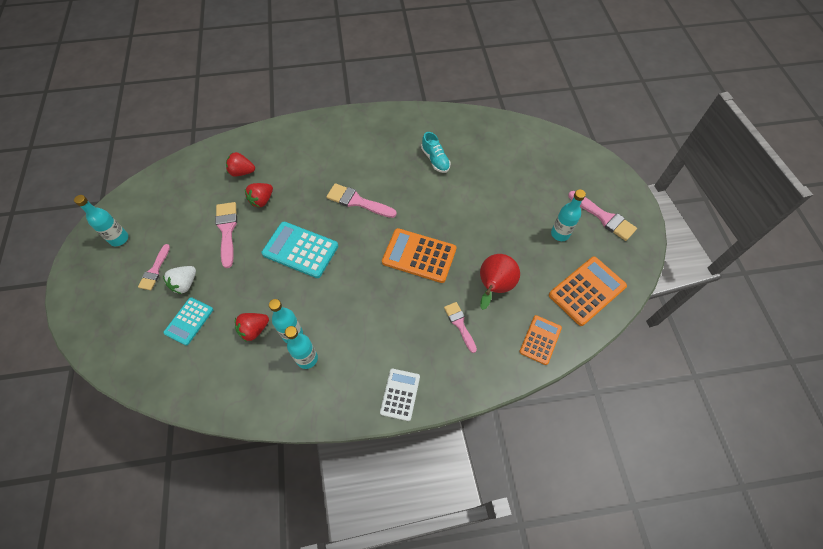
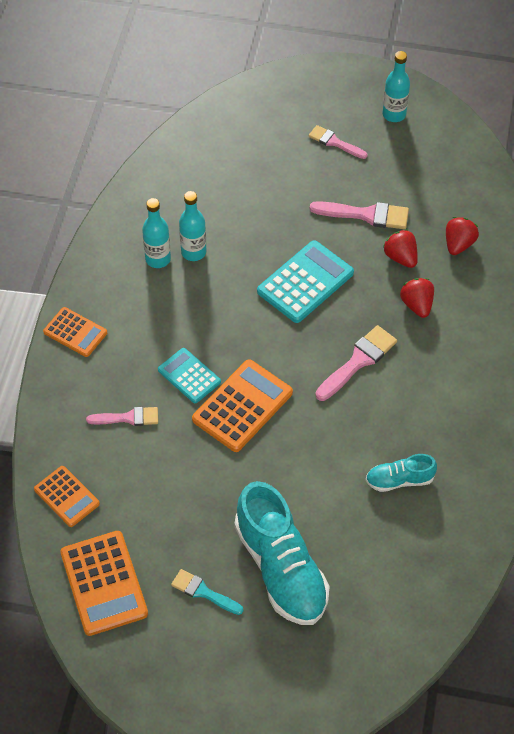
camera: 110 degrees right, 5 degrees down
white strawberry [163,266,196,294] -> none
turquoise calculator [163,297,213,345] -> turquoise calculator moved to [158,348,221,403]
red strawberry [235,313,269,342] -> red strawberry moved to [400,278,434,318]
white calculator [380,369,420,421] -> orange calculator [43,307,107,357]
red pear [480,254,520,310] -> none
turquoise bottle [551,189,586,241] -> turquoise brush [171,569,243,615]
pink brush [568,191,637,241] -> none
none -> turquoise shoe [234,481,330,625]

